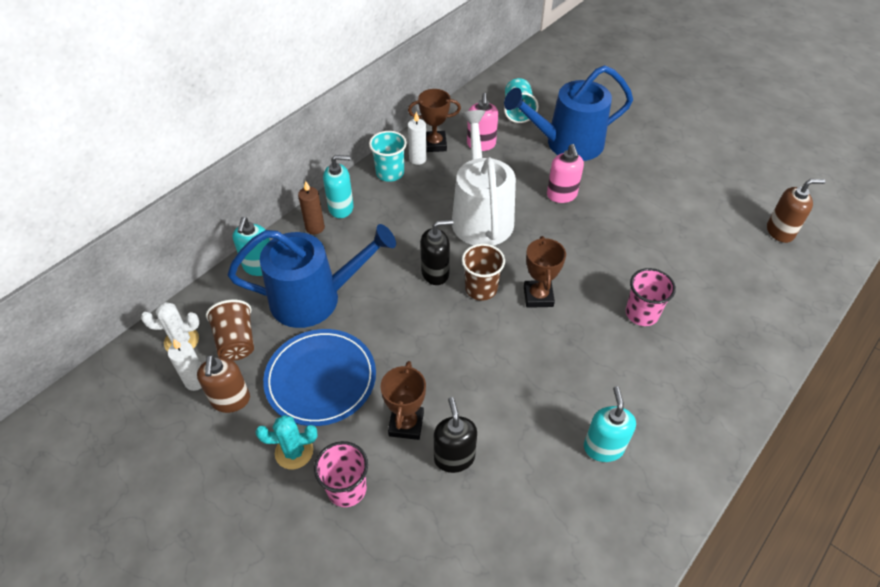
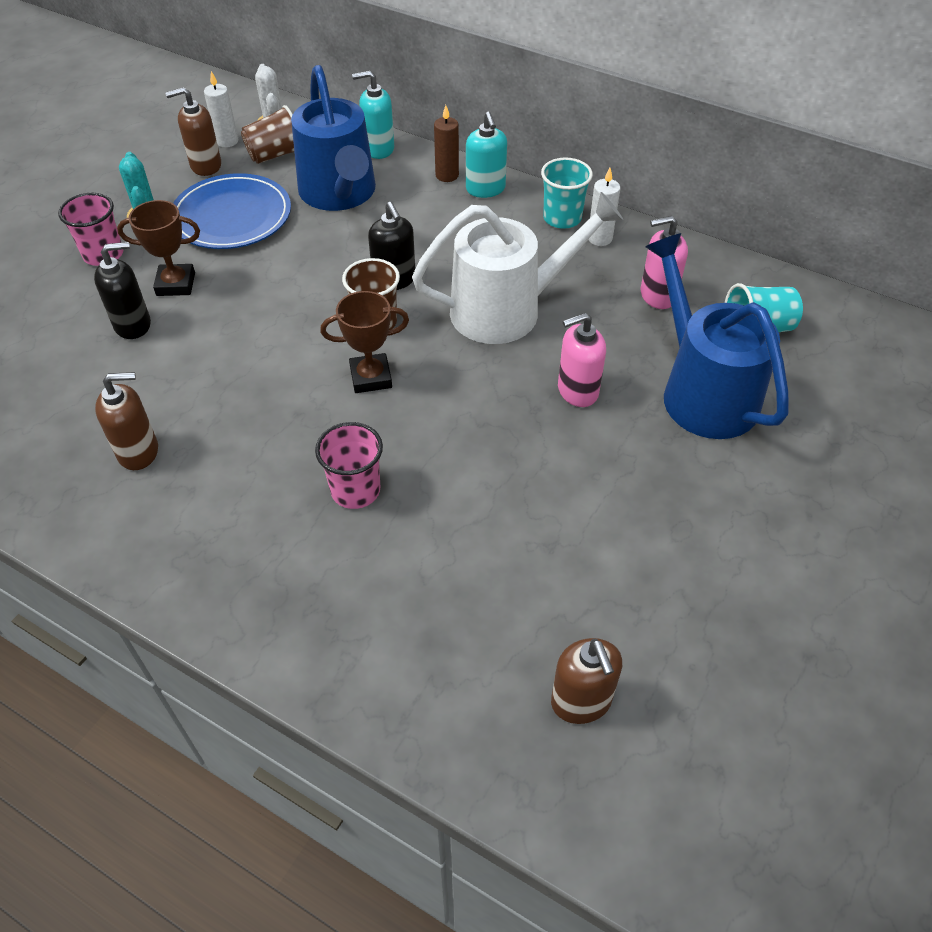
camera: 80 degrees right, 0 degrees up
brown trophy [408,89,461,152] -> none
turquoise soap dispenser [584,386,636,462] -> brown soap dispenser [95,372,158,470]

